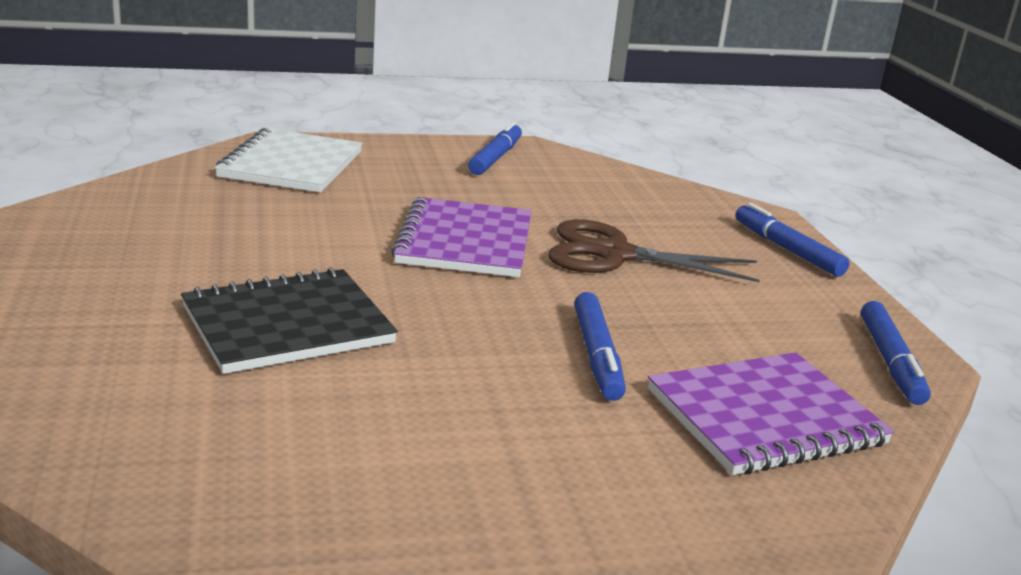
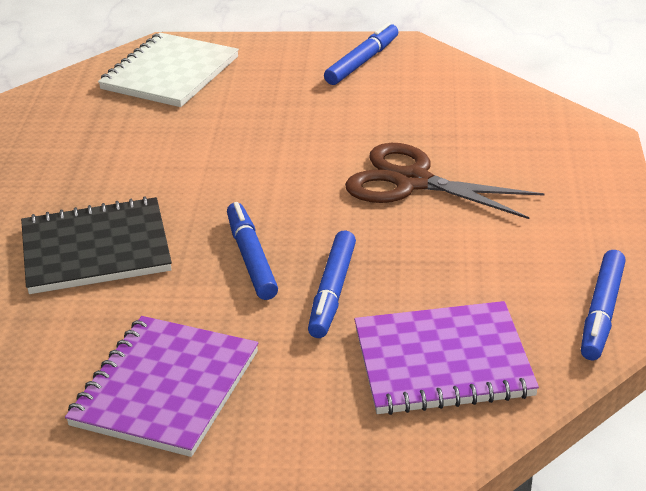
camera: 20 degrees right, 10 degrees up
purple notebook [391,197,532,277] -> purple notebook moved to [65,316,258,457]
blue marker [735,203,850,277] -> blue marker moved to [227,202,278,300]

